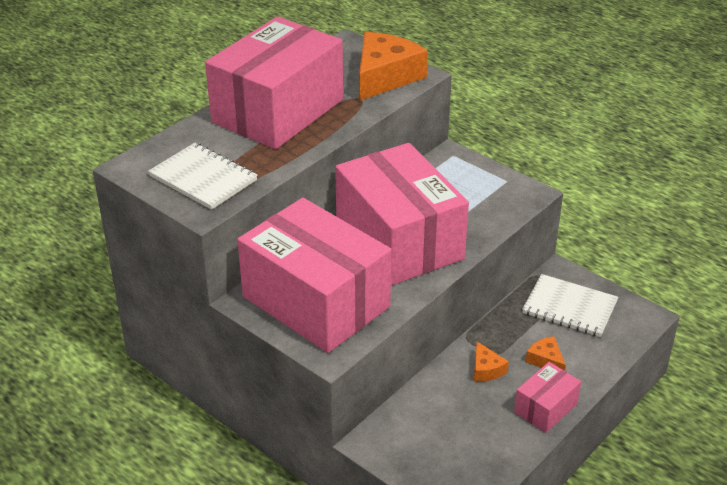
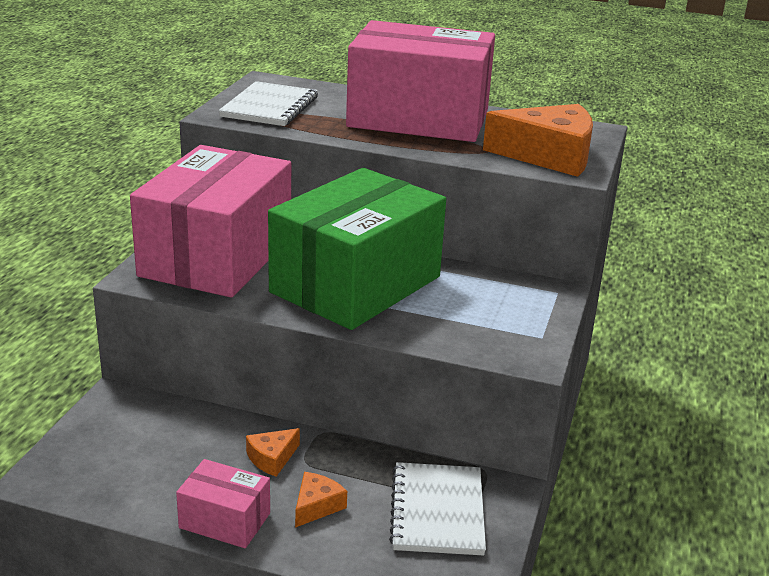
camera: 65 degrees right, 10 degrees down
pink box [335,143,469,286] -> green box [268,168,446,330]

